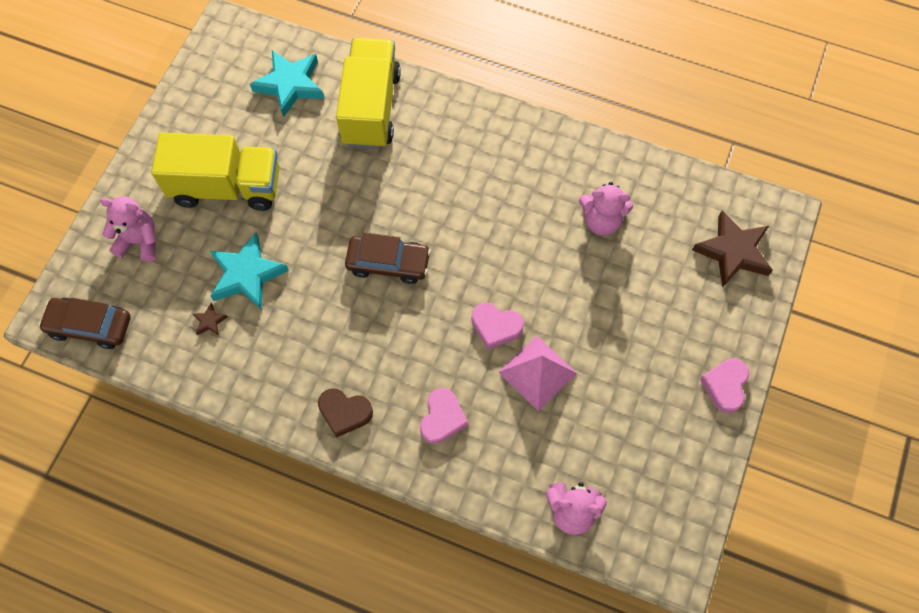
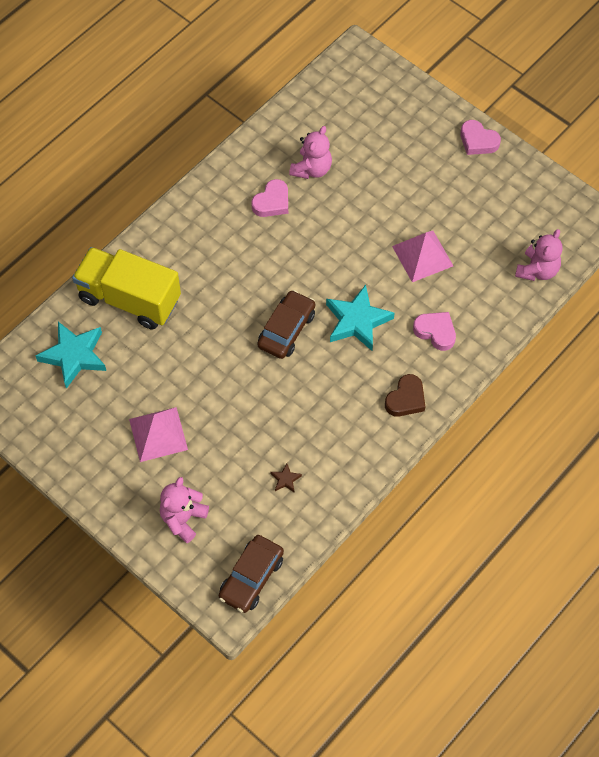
camera: 70 degrees left, 5 degrees down
yellow truck [151,132,280,211] -> pink pyramid [129,407,188,462]
turquoise star [209,232,289,310] -> turquoise star moved to [326,285,395,351]
pink heart [472,302,524,349] -> pink heart moved to [251,179,288,217]
brown star [692,211,773,288] -> none

